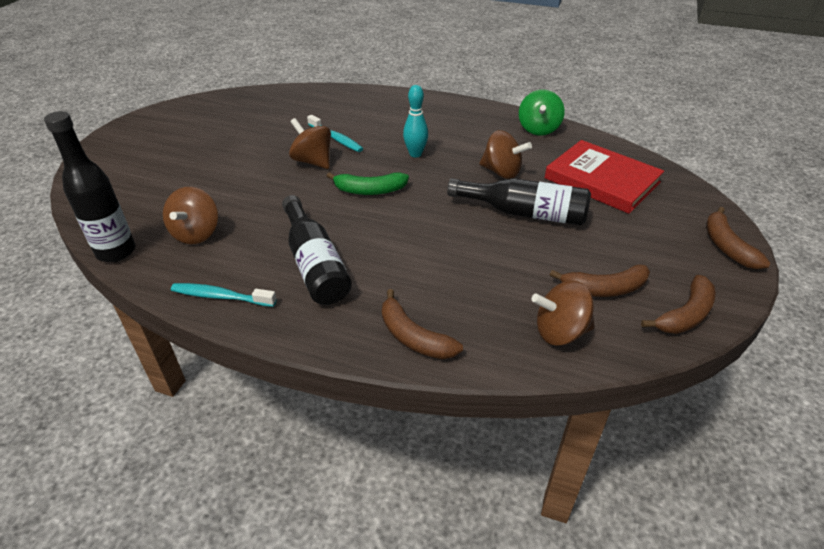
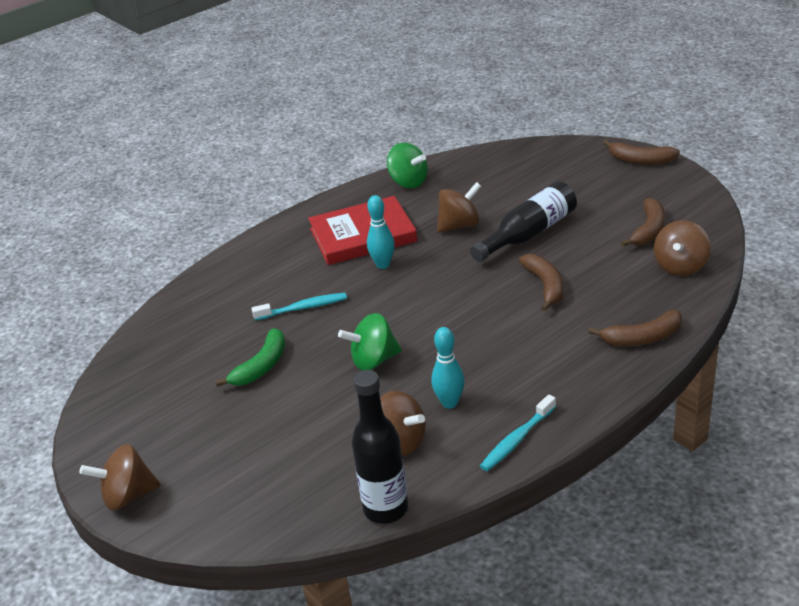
camera: 55 degrees left, 5 degrees down
black bottle [282,195,352,305] -> none
brown spinning top [289,118,331,169] -> brown spinning top moved to [79,444,161,511]
green banana [327,172,409,195] -> green banana moved to [215,328,285,387]
red book [545,140,664,214] -> red book moved to [308,196,417,265]
brown banana [641,275,716,334] -> brown banana moved to [519,254,563,311]
none -> green spinning top [338,313,402,370]
none -> turquoise bowling pin [431,327,465,409]

